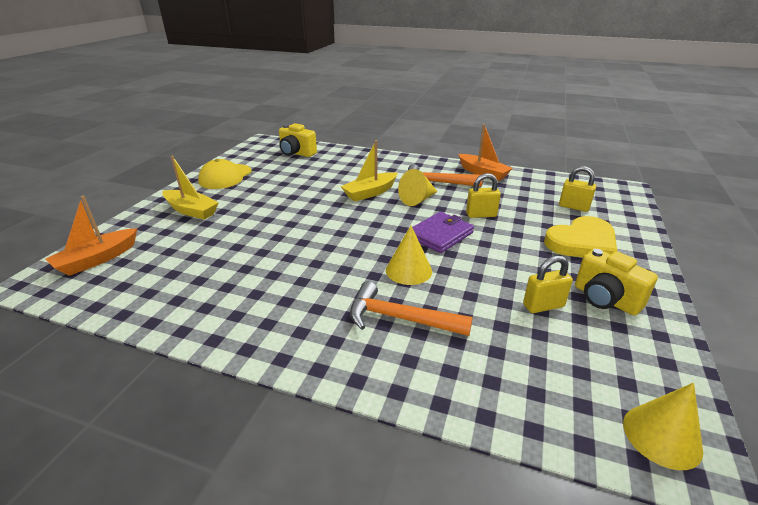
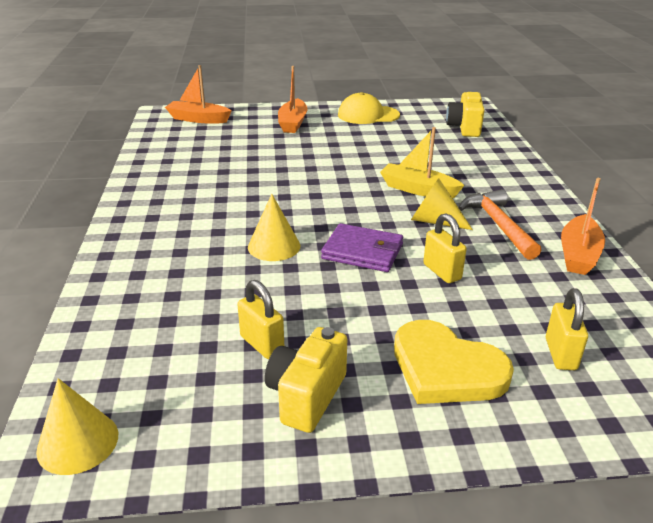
camera: 65 degrees right, 0 degrees up
yellow boat [162,155,219,220] -> orange boat [278,66,308,133]
orange hammer [350,281,473,336] -> none

